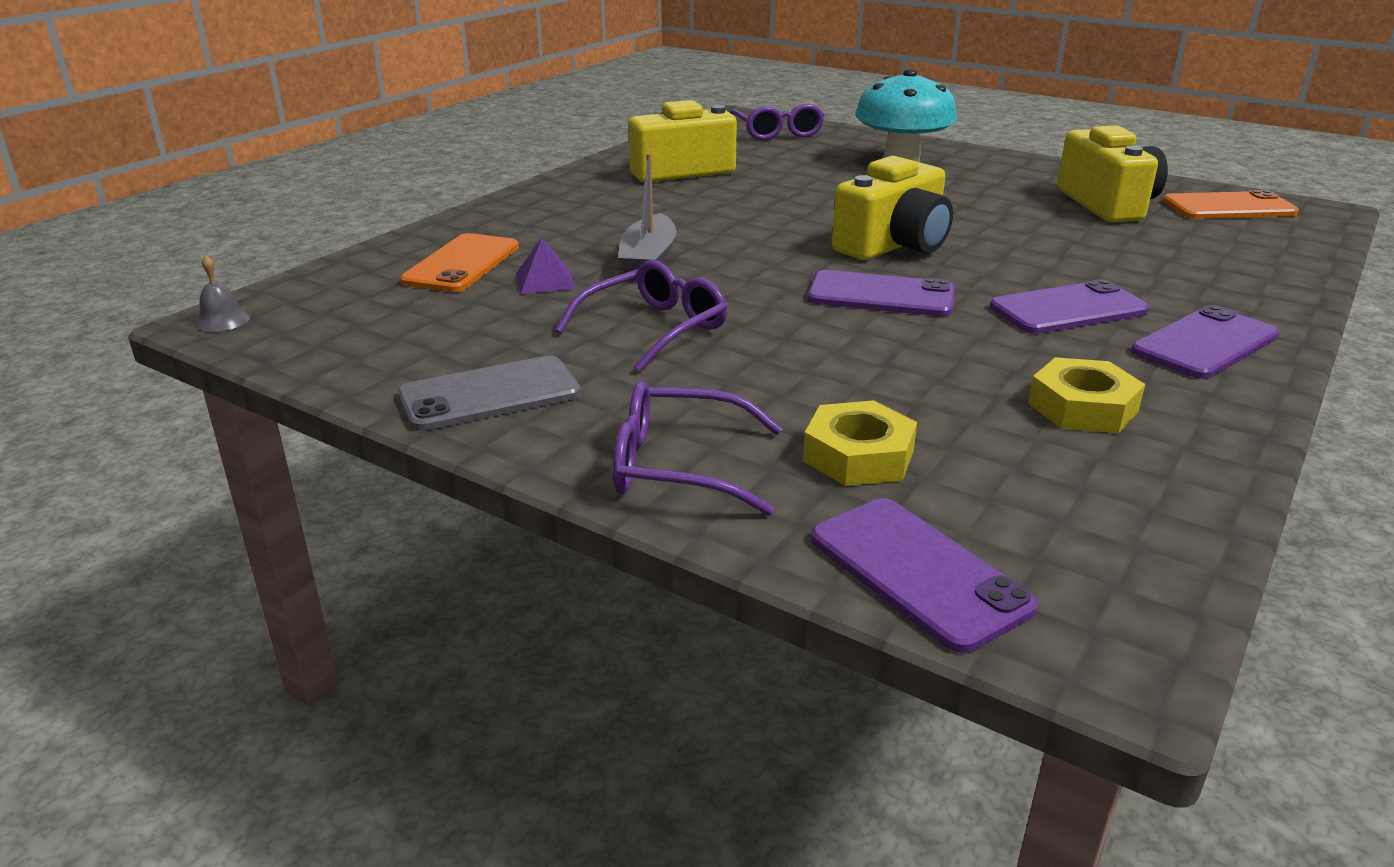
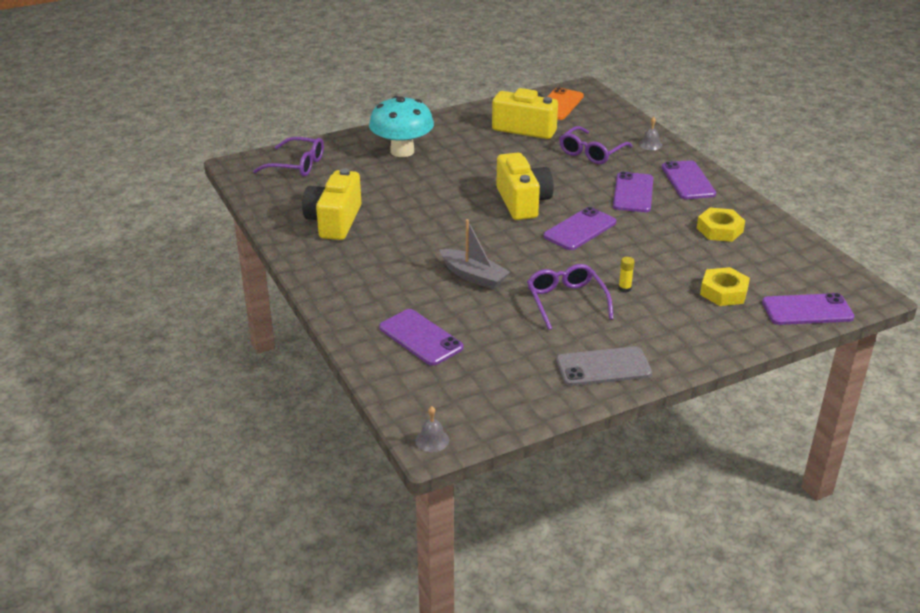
camera: 60 degrees left, 5 degrees up
grey phone [398,355,581,431] -> grey phone turned 75 degrees clockwise [556,346,652,386]
orange phone [400,233,519,292] -> purple phone [379,309,464,366]
purple pyramid [516,238,576,294] -> none
purple glasses [613,381,782,516] -> purple glasses moved to [559,126,633,164]
none -> yellow glue stick [618,257,635,292]
none -> grey bell [639,117,662,150]

